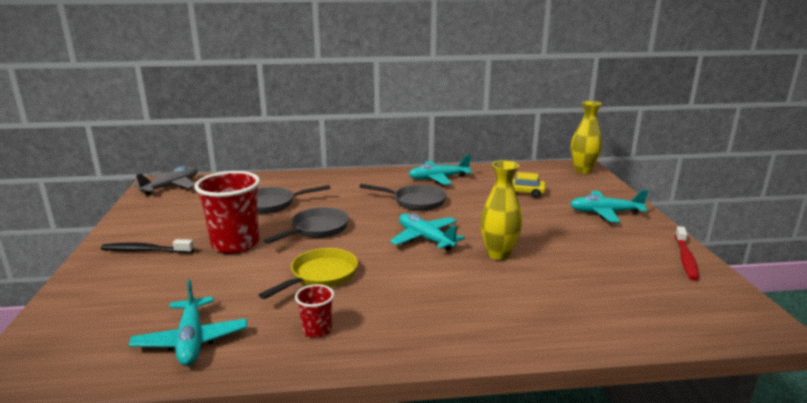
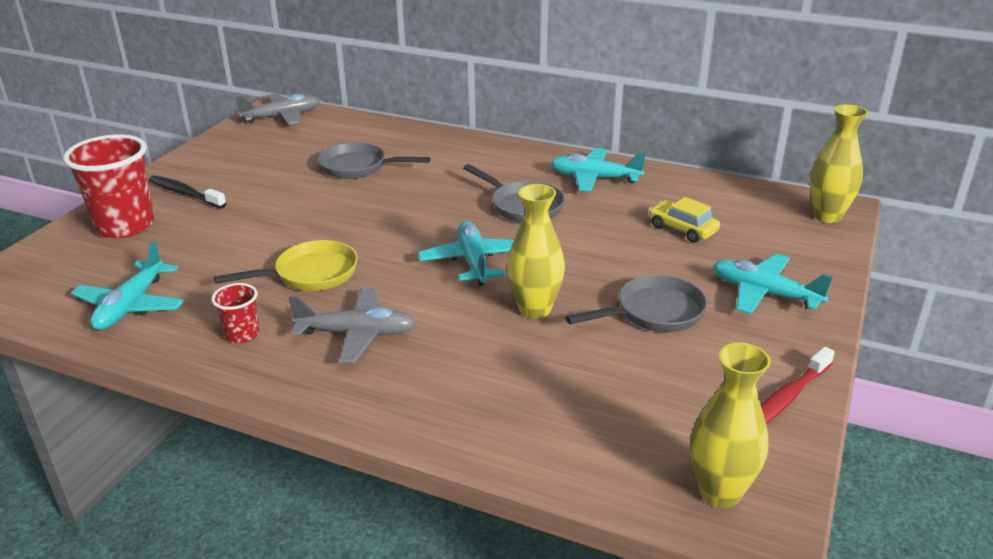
camera: 30 degrees right, 10 degrees up
red cup [194,171,260,254] -> red cup moved to [63,134,155,238]
grey pan [264,207,349,244] -> grey pan moved to [566,275,707,332]
none -> grey plane [288,288,415,363]
none -> yellow vase [690,343,771,508]

